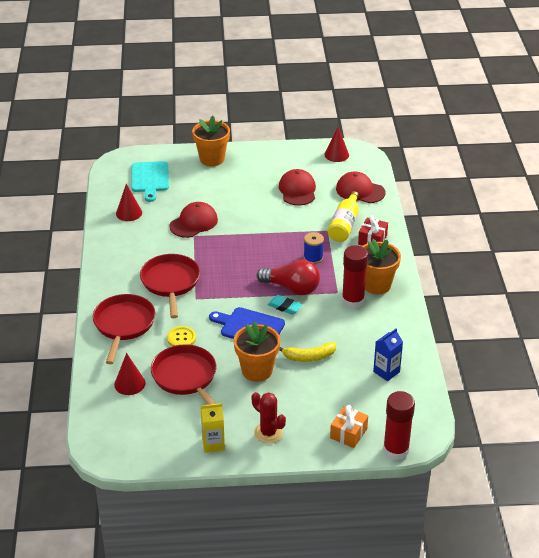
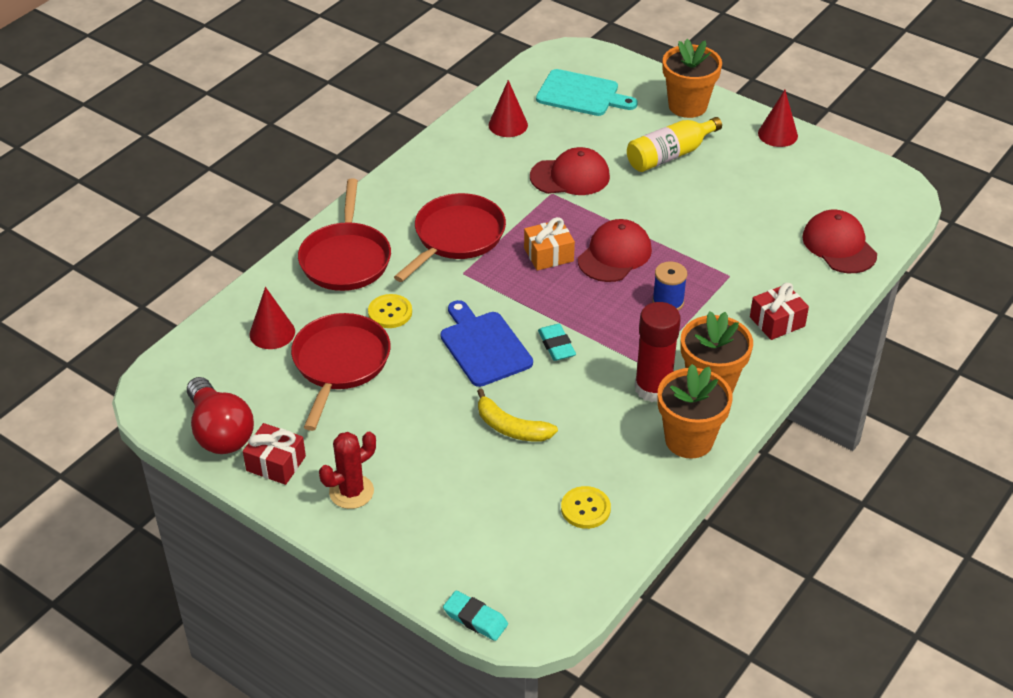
camera: 40 degrees right, 5 degrees up
red pan [93,294,156,364] -> red pan turned 135 degrees clockwise [298,178,391,291]
turquoise cutting board [131,161,169,202] -> turquoise cutting board turned 105 degrees counterclockwise [536,69,638,116]
yellow carton [200,403,225,453] -> red gift [243,423,306,485]
orange flower pot [233,321,280,382] -> orange flower pot moved to [658,364,733,459]
red cactus [251,392,286,444] -> red cactus turned 60 degrees clockwise [319,432,376,509]
red light bulb [257,259,320,295] -> red light bulb moved to [187,377,254,454]
red cap [279,169,316,205] -> red cap moved to [578,219,652,282]
red cone [324,127,349,162] -> red cone moved to [758,90,798,147]
yellow bottle [328,191,359,242] -> yellow bottle moved to [627,117,722,172]
orange gift [330,405,368,448] -> orange gift moved to [524,217,575,271]
blue carton [373,328,403,381] -> yellow button [561,486,611,529]
red glue stick [383,391,415,460] -> turquoise eraser [443,591,508,641]

